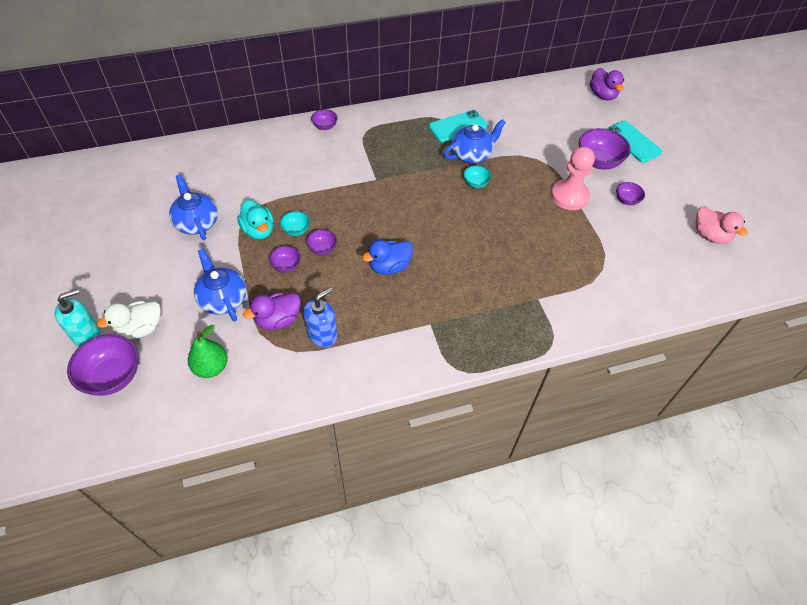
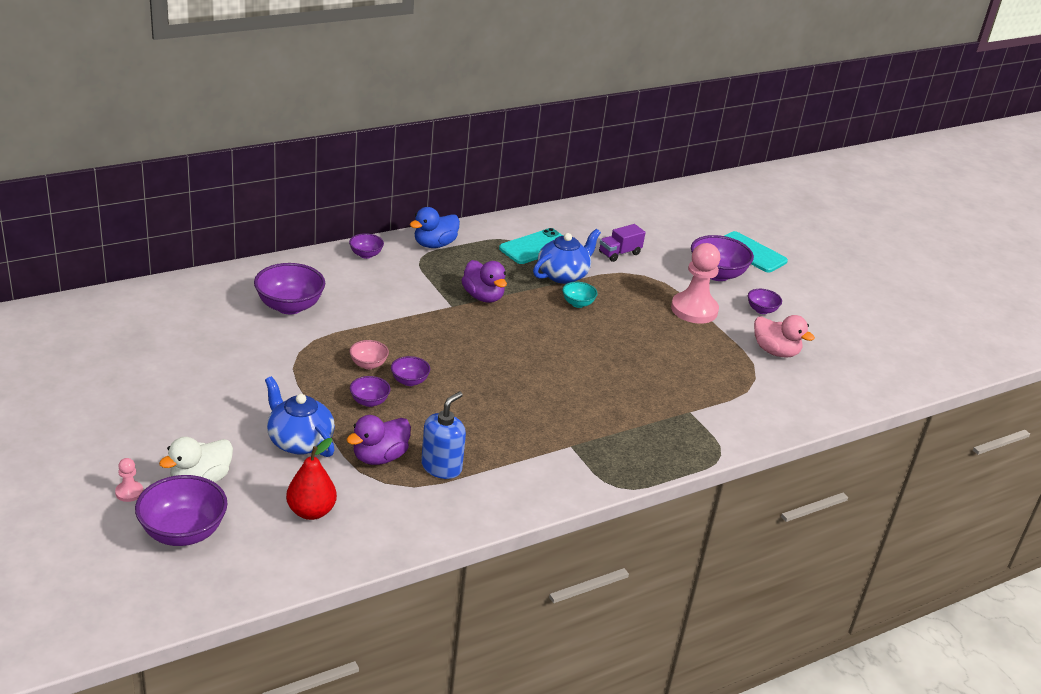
camera: 15 degrees left, 20 degrees down
turquoise soap dispenser [55,289,100,347] -> pink pawn [115,458,143,502]
blue teapot [169,174,218,240] -> none
green pear [188,325,228,378] -> red pear [286,438,337,520]
turquoise duck [237,200,274,239] -> none
turquoise bowl [280,211,310,236] -> pink bowl [350,340,389,369]
blue duck [362,240,413,274] -> blue duck moved to [410,207,460,248]
purple duck [590,68,624,100] -> purple duck moved to [462,260,507,303]
pink duck [696,206,748,244] -> pink duck moved to [754,315,815,358]
none -> purple bowl [254,263,325,314]
none -> purple truck [599,224,645,262]

